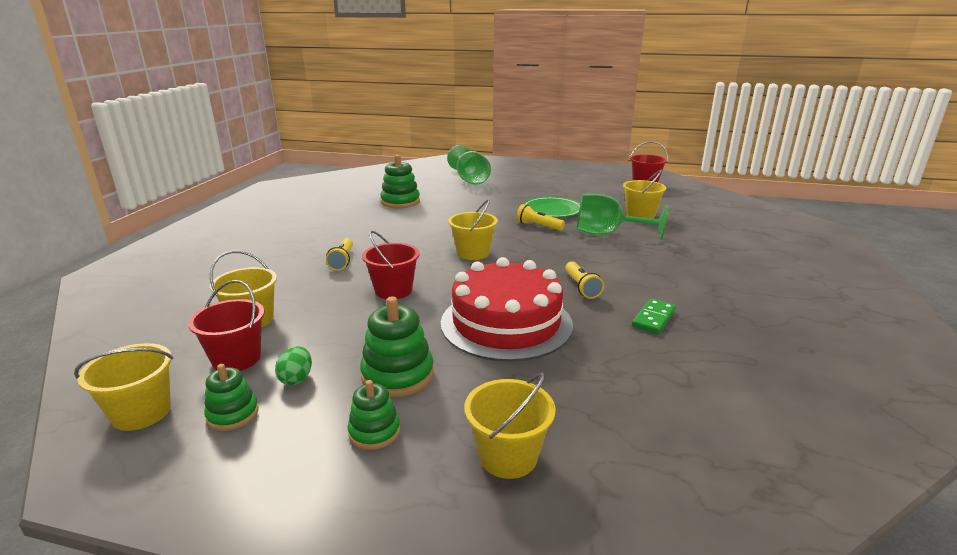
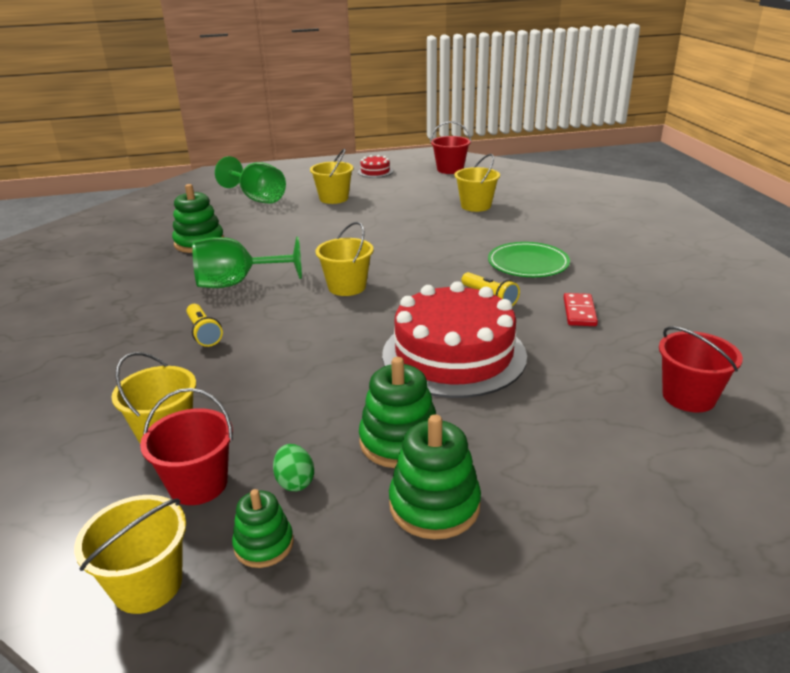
camera: 25 degrees left, 5 degrees up
green stacking toy [348,380,400,450] -> green stacking toy [389,415,481,540], size x1.62
red bucket [362,231,419,299] -> red bucket moved to [659,326,743,412]
yellow bucket [465,373,556,479] -> yellow bucket moved to [310,149,354,204]
yellow flashlight [516,204,565,230] -> none
green plate [523,197,580,218] -> green plate moved to [488,242,570,277]
green goblet [577,194,668,241] -> green goblet moved to [192,237,302,288]
green domino [632,299,676,334] -> red domino [564,293,598,326]
none -> red cake [358,155,393,178]

